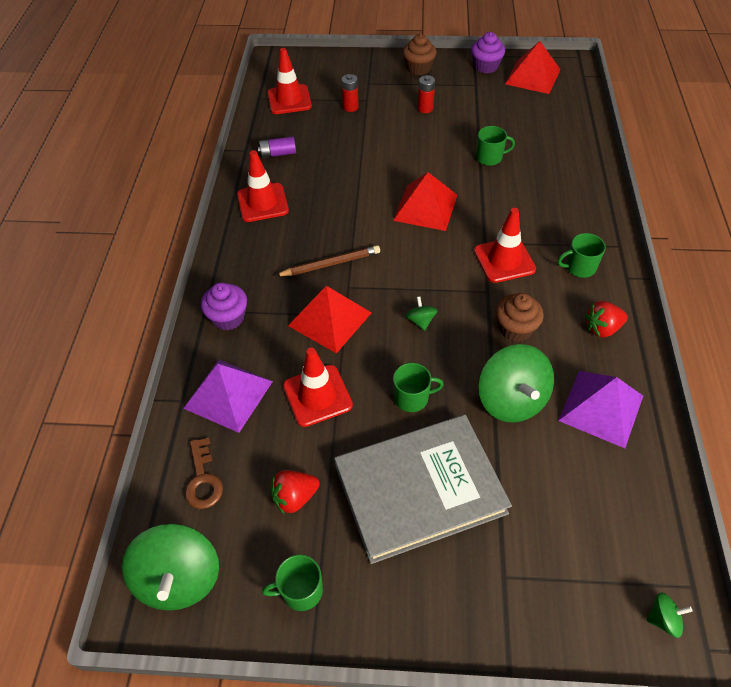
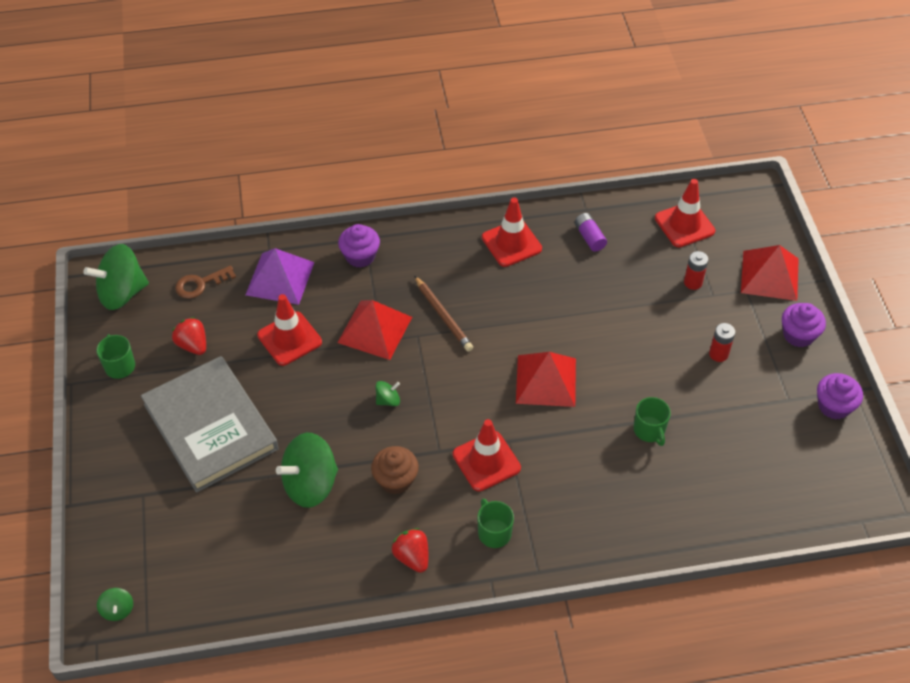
camera: 75 degrees right, 0 degrees up
green mug [393,363,444,412] -> none
brown cupcake [403,34,437,75] -> purple cupcake [782,303,826,347]
red pyramid [505,41,561,94] -> red pyramid moved to [741,245,799,301]
purple pyramid [558,371,643,448] -> none

